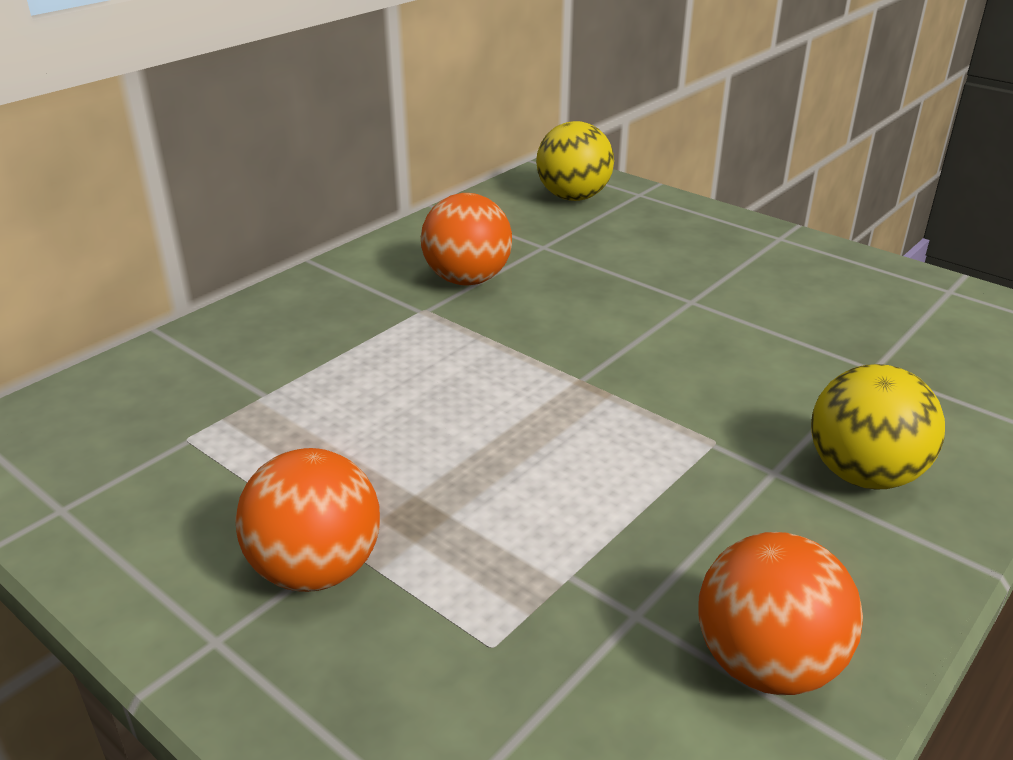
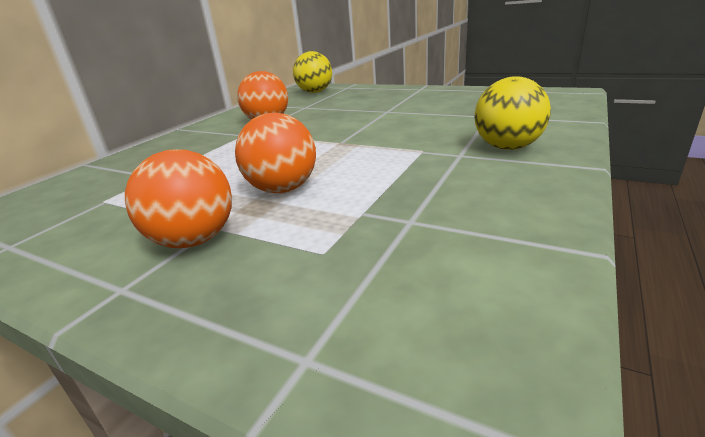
camera: 10 degrees left, 5 degrees down
orange ball [698,532,863,695] -> orange ball moved to [235,113,316,193]

